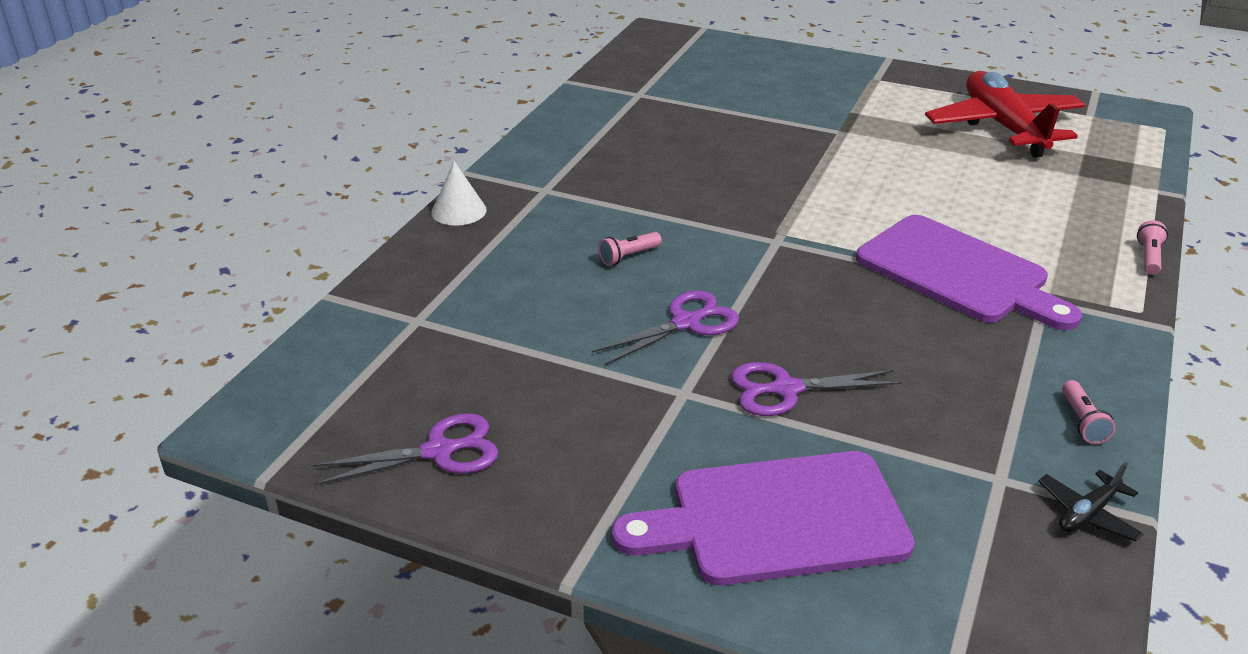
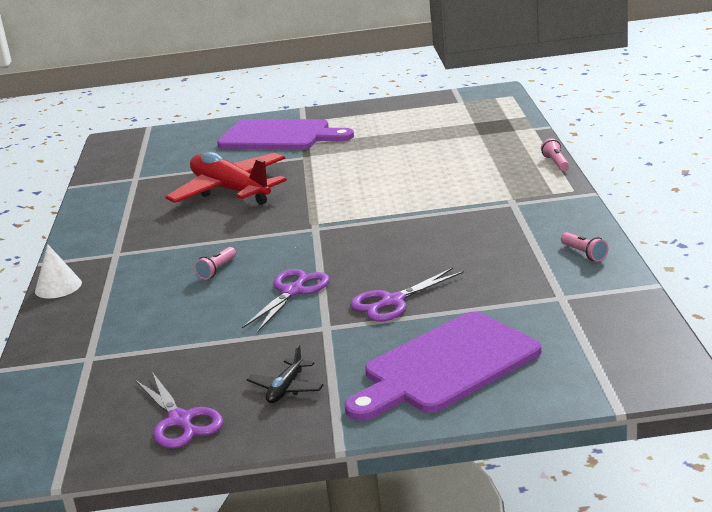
camera: 25 degrees left, 10 degrees down
purple scissors [312,413,498,485] -> purple scissors turned 105 degrees clockwise [135,372,223,448]
purple cutting board [856,215,1082,330] -> purple cutting board moved to [217,119,354,150]
red plane [925,71,1085,158] -> red plane moved to [165,152,287,205]
black plane [1038,462,1144,542] -> black plane moved to [247,345,323,403]

